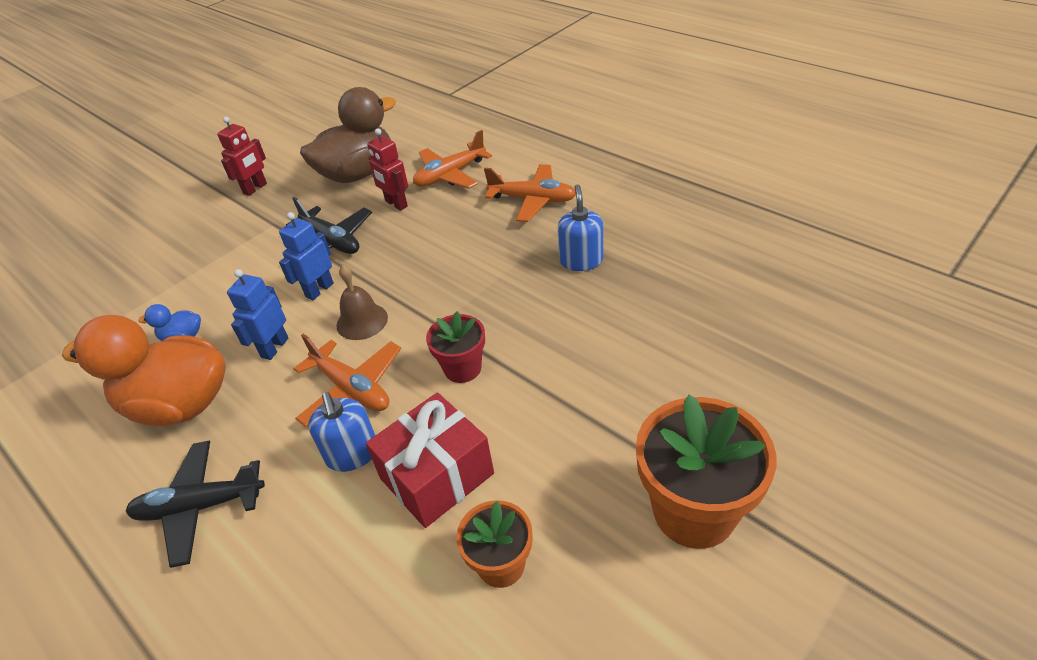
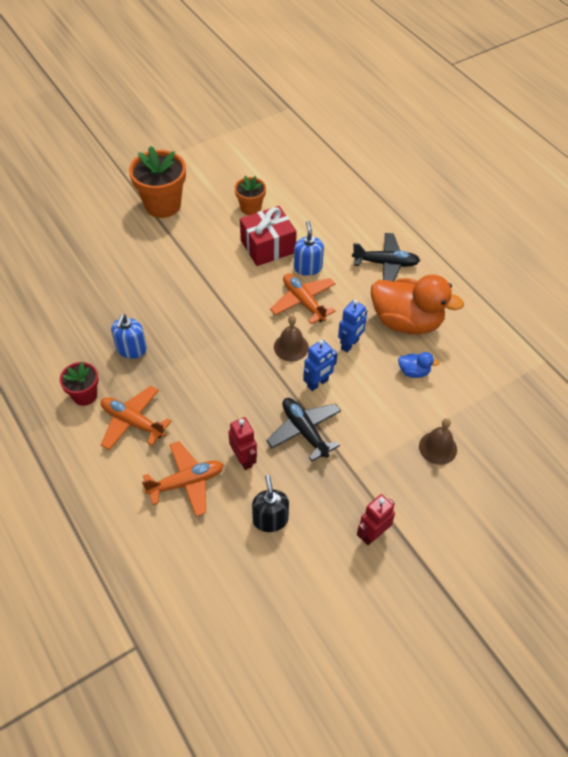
camera: 170 degrees left, 10 degrees up
brown duck [300,87,396,183] -> black soap dispenser [252,475,289,532]
red flower pot [426,311,485,383] -> red flower pot moved to [59,362,99,406]
none -> brown bell [419,418,457,465]

